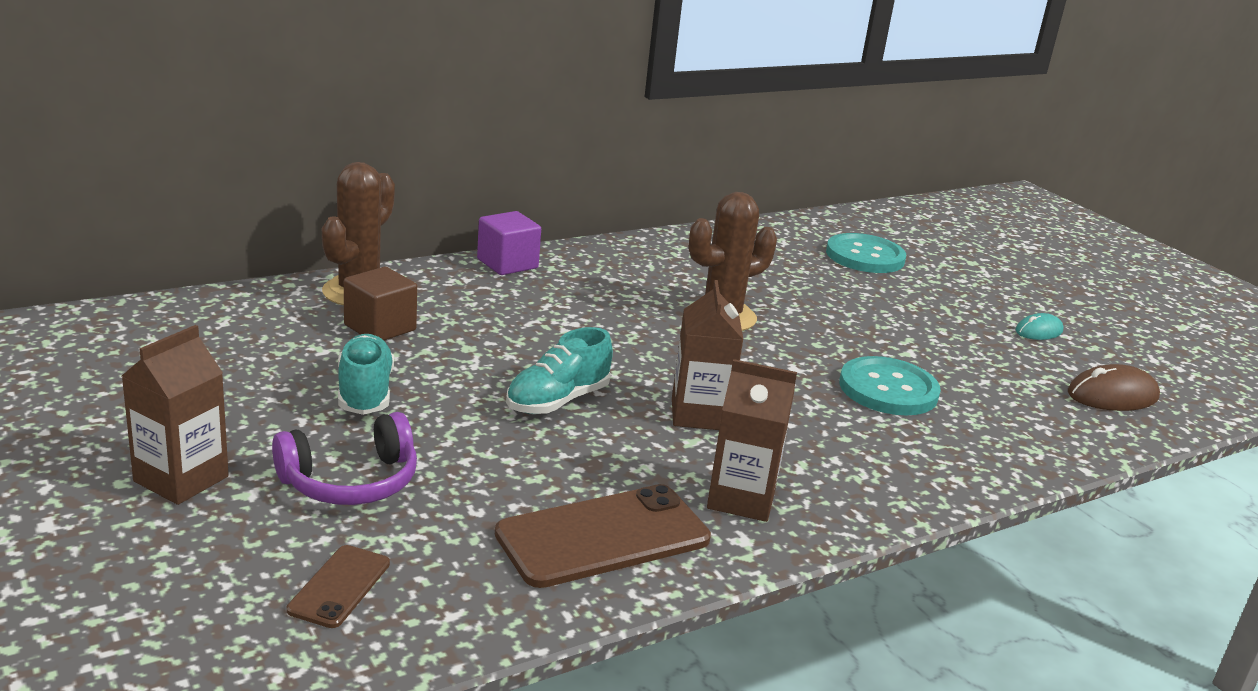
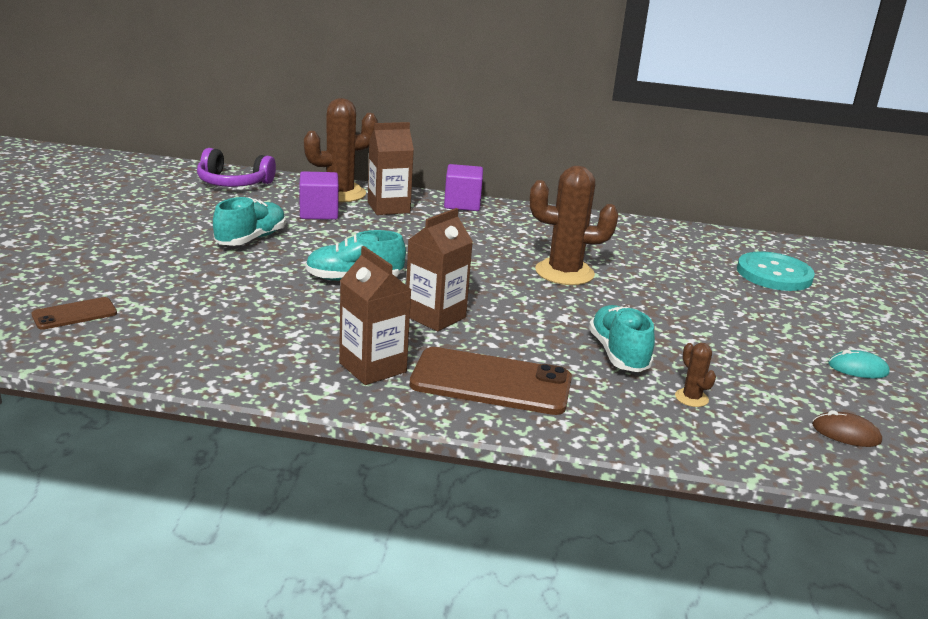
camera: 40 degrees right, 0 degrees up
brown carton [122,325,229,505] -> brown carton moved to [368,122,414,215]
purple headphones [272,412,417,505] -> purple headphones moved to [197,148,276,187]
brown cube [344,267,417,340] -> purple cube [299,171,339,220]
brown phone [495,484,711,588] -> brown phone moved to [409,347,572,415]
turquoise button [839,356,941,415] -> turquoise shoe [589,305,655,372]
brown mouse [1068,364,1160,411] -> brown mouse [812,410,882,447], size x0.63
none -> brown cactus [675,343,716,407]

